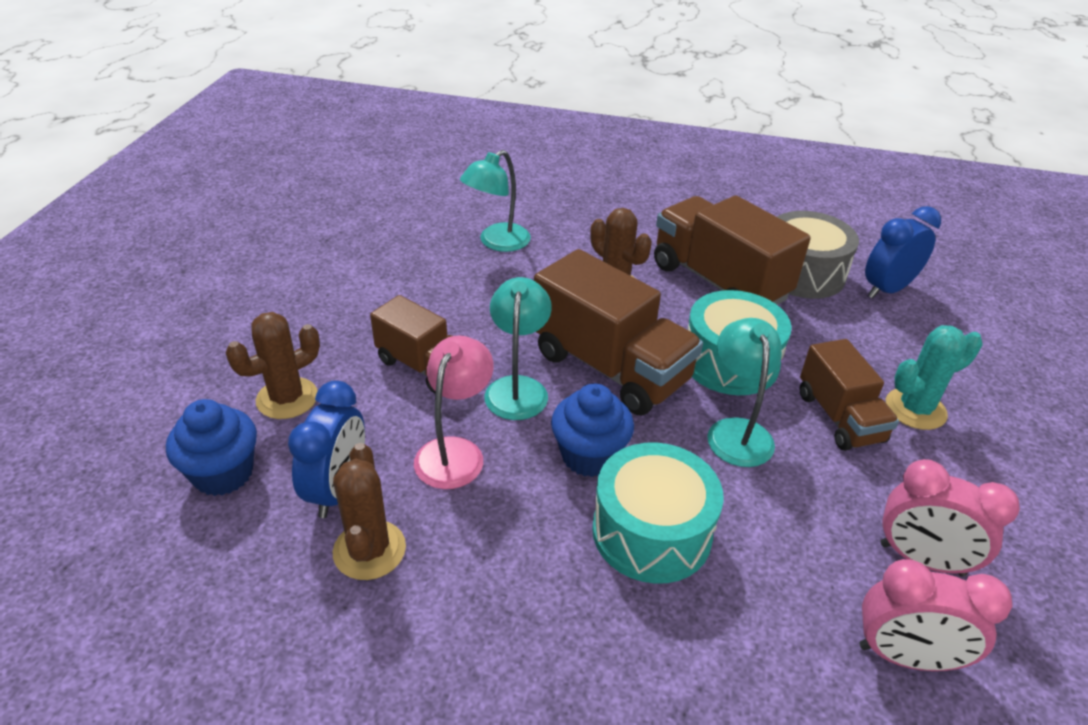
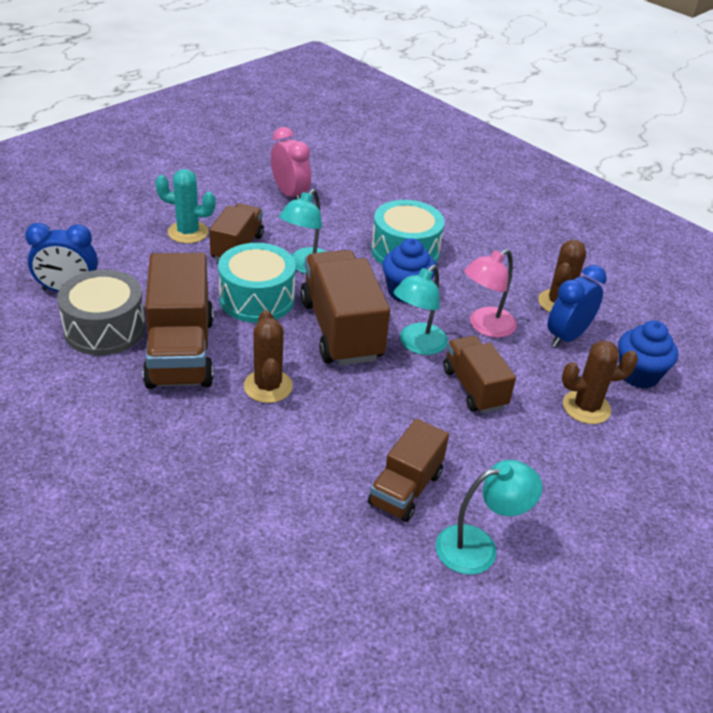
camera: 150 degrees left, 0 degrees up
turquoise lamp [460,150,531,252] -> turquoise lamp moved to [436,460,542,575]
pink clock [859,559,1013,671] -> none
none -> brown truck [368,419,449,522]

